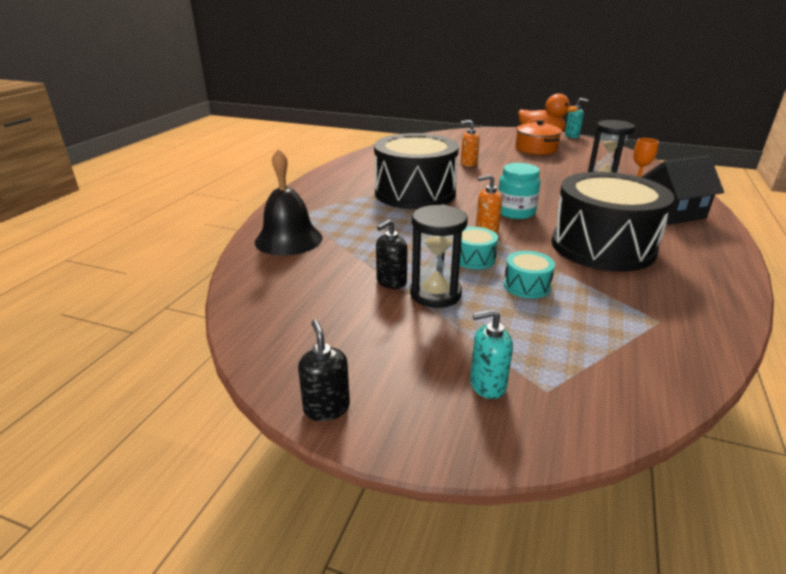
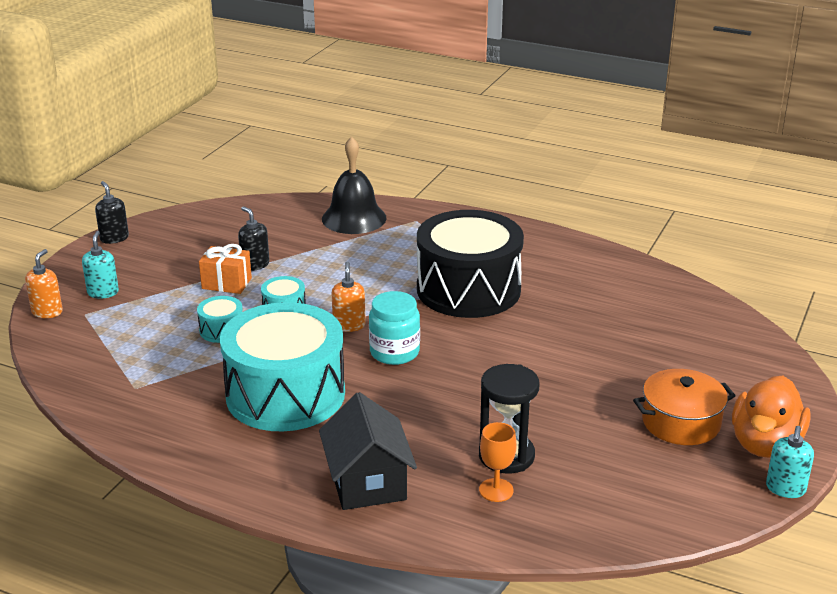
camera: 95 degrees right, 0 degrees up
black soap dispenser [298,319,350,421] -> black soap dispenser turned 105 degrees counterclockwise [95,181,129,244]
black hourglass [410,204,468,308] -> orange gift [199,244,252,294]
orange soap dispenser [461,120,480,167] -> orange soap dispenser moved to [25,249,63,318]
black drum [551,172,674,272] -> turquoise drum [220,302,345,431]

